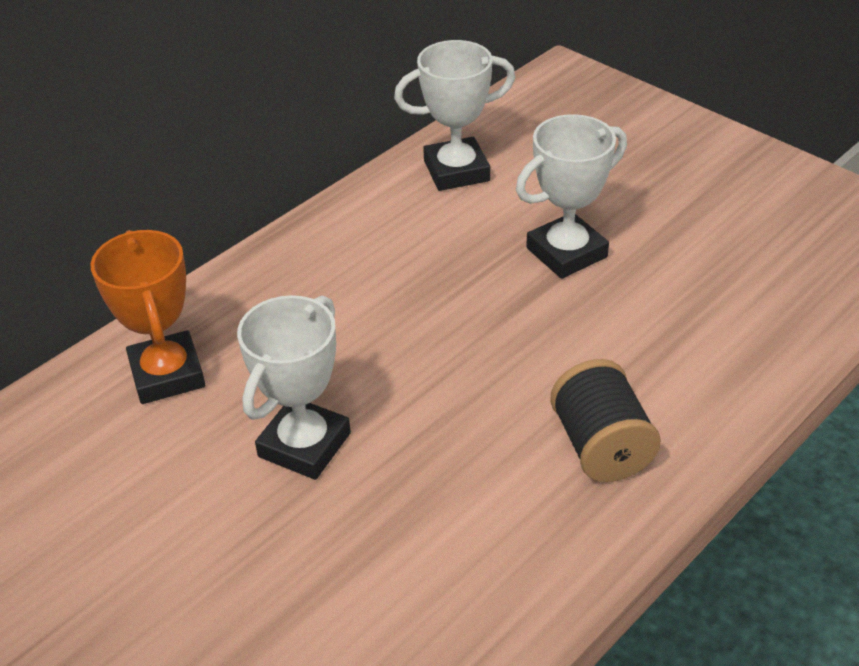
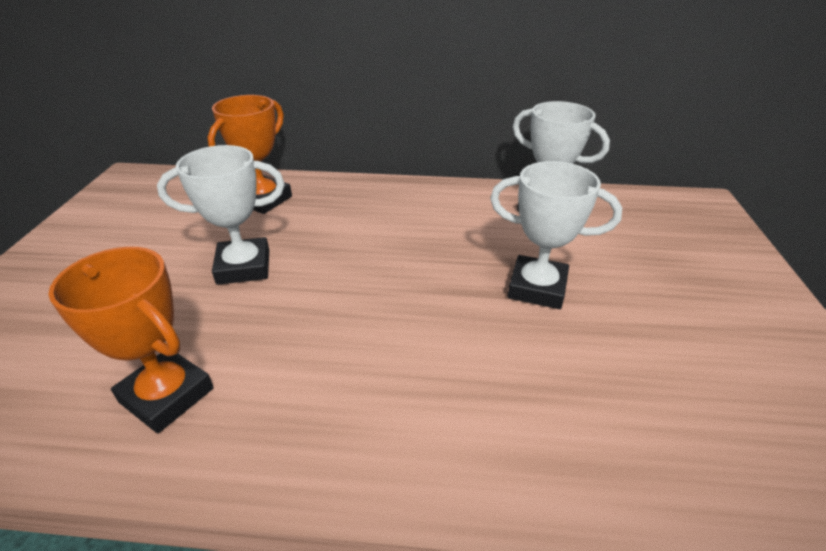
camera: 50 degrees right, 5 degrees down
black spool [550,359,661,482] -> none
none -> orange trophy [48,247,214,433]

